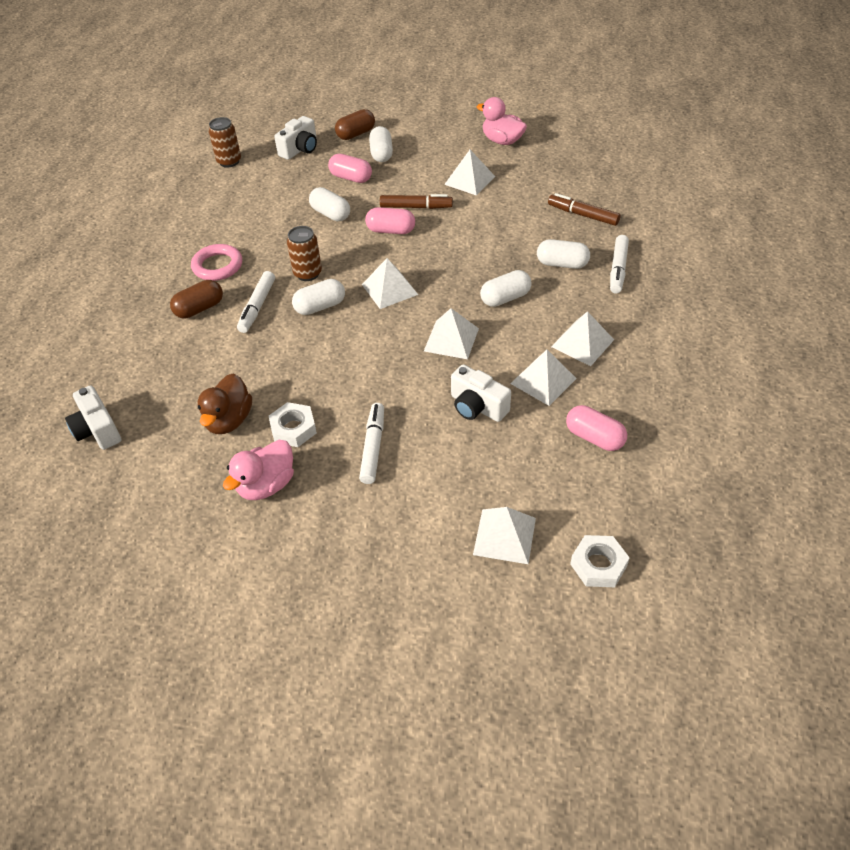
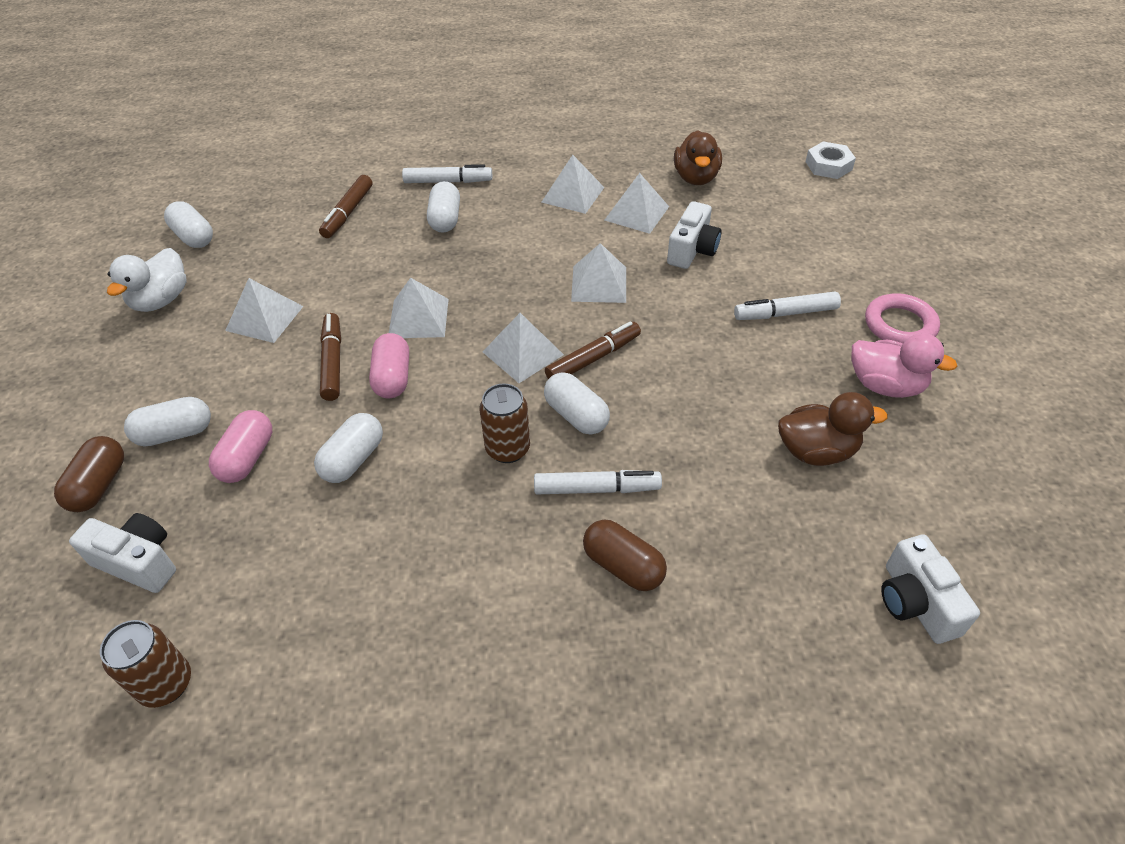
camera: 105 degrees left, 0 degrees up
white camera [65,385,121,450] -> white camera turned 120 degrees clockwise [881,535,980,644]
pink ring [191,244,242,281] -> pink ring moved to [865,293,940,344]
white nut [269,402,317,447] -> none
brown capsule [335,109,375,140] -> brown capsule turned 60 degrees clockwise [54,436,124,512]
white pyramid [473,507,536,564] -> white pyramid moved to [389,278,449,338]
pink duck [477,97,527,145] -> white duck [107,248,187,312]
white capsule [480,270,532,307] -> white capsule moved to [164,201,213,248]
pink capsule [566,405,627,451] -> brown duck [674,130,722,185]
none -> brown marker [545,321,641,379]

